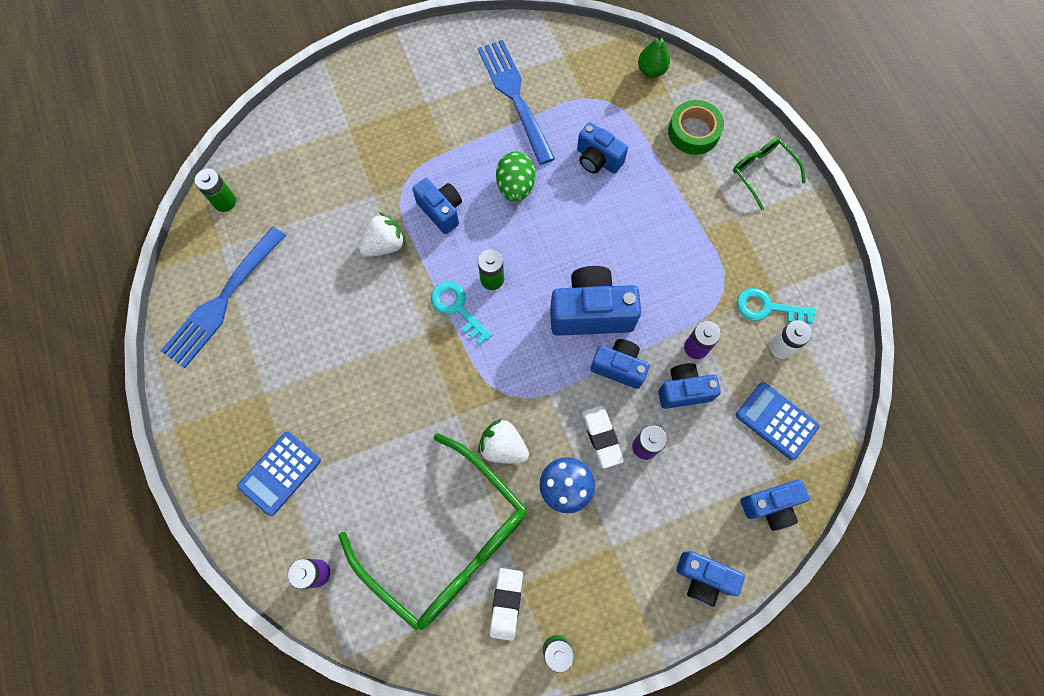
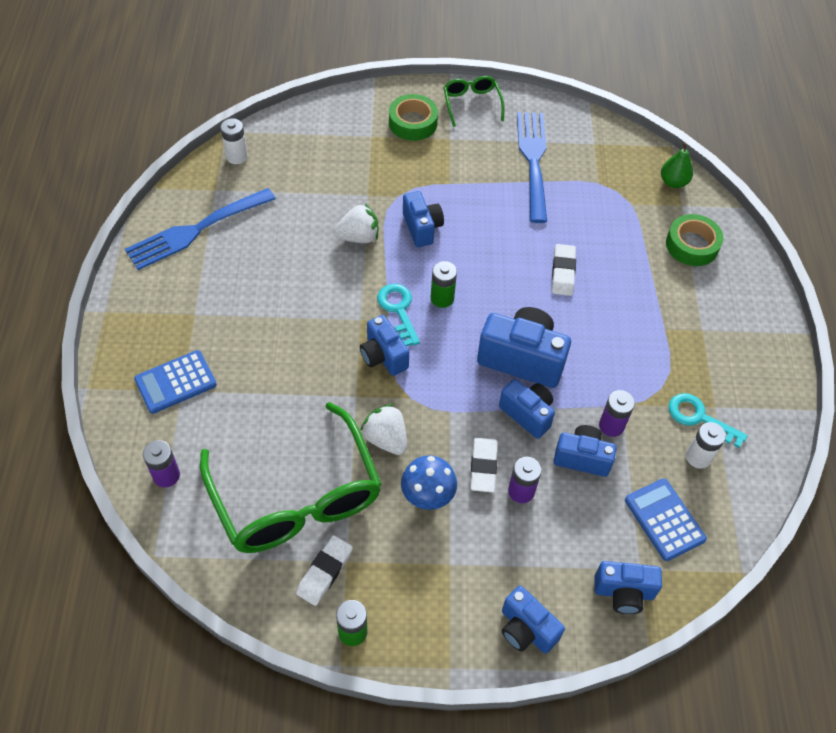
camera: 20 degrees right, 15 degrees down
green battery [194,169,236,212] -> white battery [220,118,248,164]
green egg [496,151,535,202] -> none
blue camera [577,122,628,174] -> blue camera moved to [360,315,409,376]
green glasses [733,138,806,210] -> green glasses moved to [443,76,505,127]
none -> green tape [389,94,438,141]
none -> white eraser [552,244,576,296]

